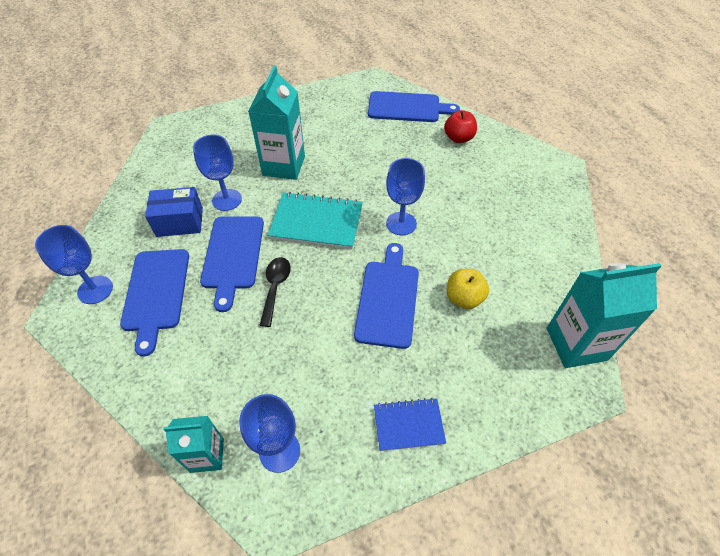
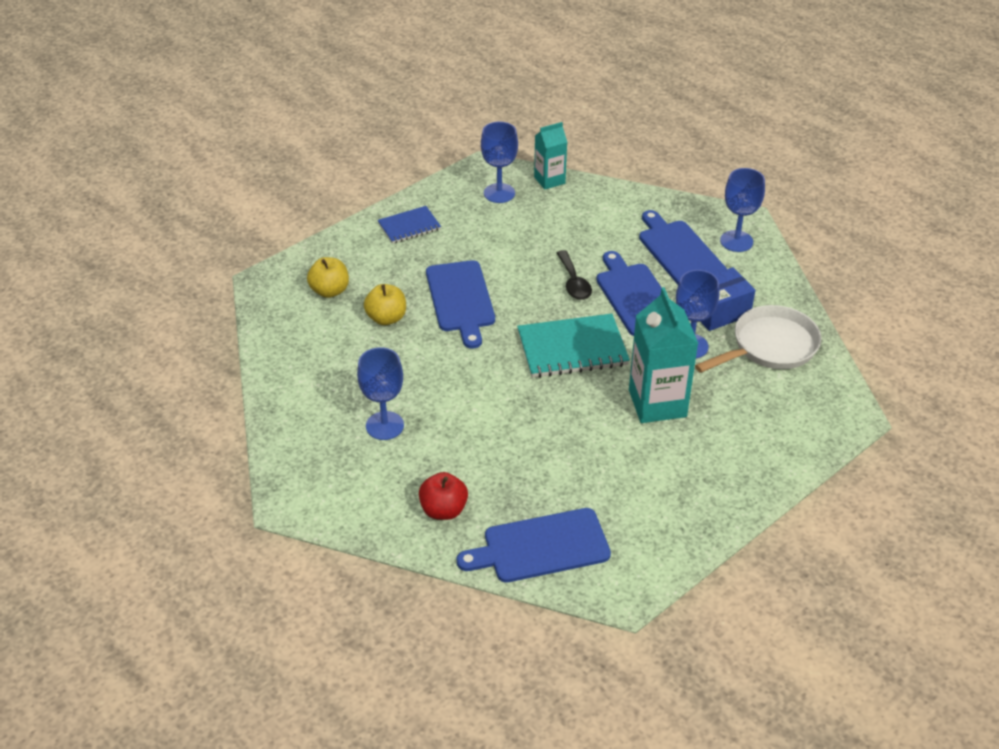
camera: 160 degrees right, 10 degrees down
blue goblet [386,158,425,235] -> blue goblet moved to [357,347,404,440]
turquoise carton [547,263,661,368] -> none
none -> yellow apple [307,257,349,298]
none -> white pan [695,305,821,373]

